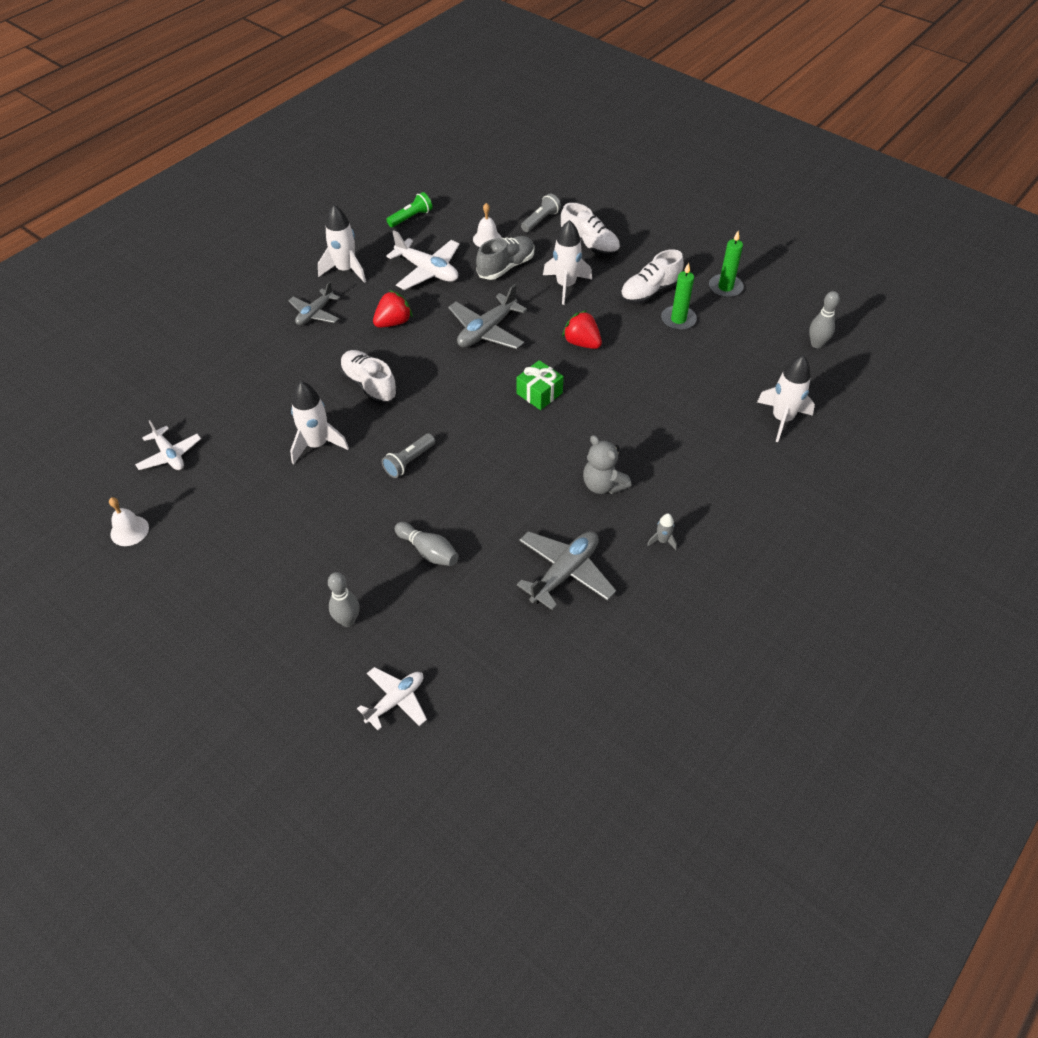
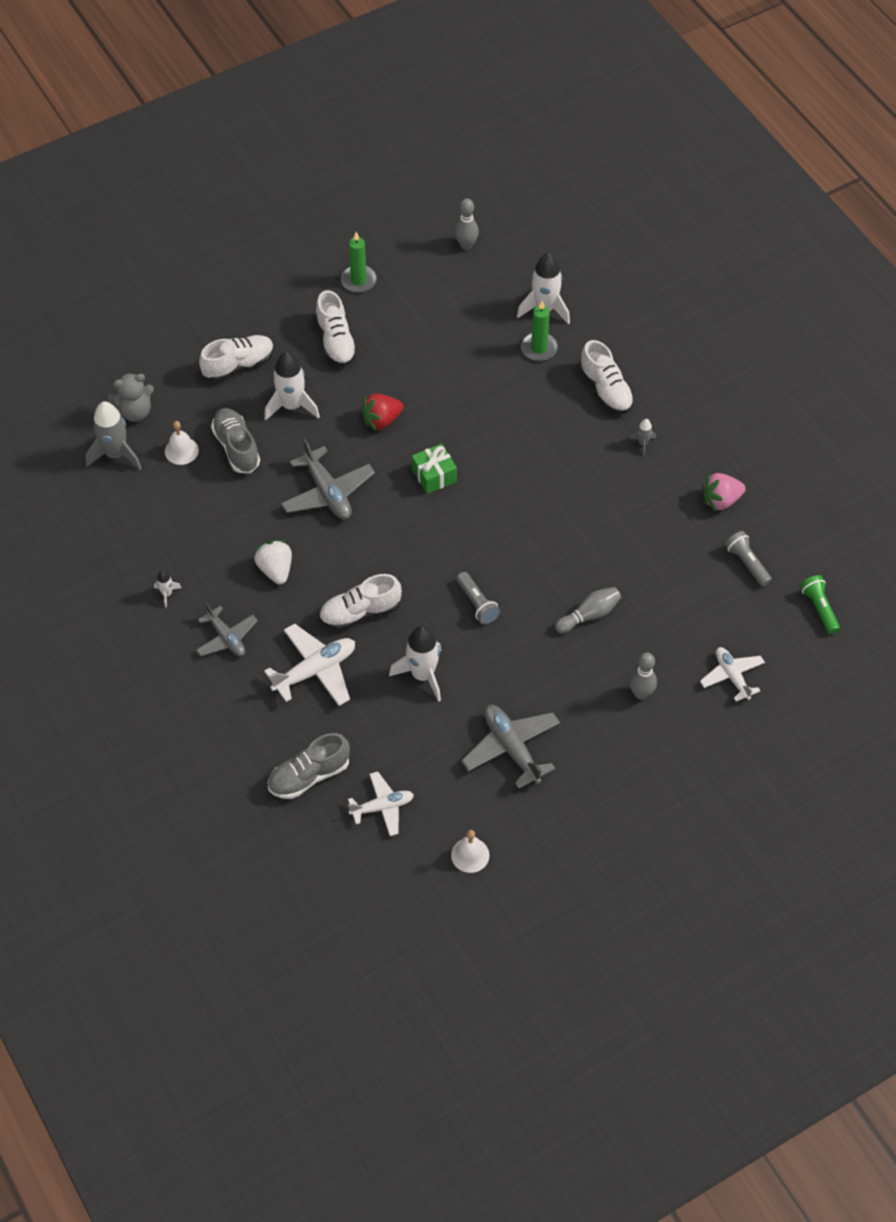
camera: 70 degrees left, 5 degrees up
white rocket [318,205,366,283] -> white rocket [154,570,181,608], size x0.47
red strawberry [373,290,413,328] -> white strawberry [254,540,292,584]
green flashlight [386,192,433,227] -> green flashlight moved to [800,575,840,634]
white plane [386,230,460,290] -> white plane moved to [264,624,355,706]
grey plane [517,531,616,610] -> grey plane moved to [462,705,560,789]
grey flashlight [521,193,561,232] -> grey flashlight moved to [725,531,772,586]
grey teddy bear [583,435,632,494] -> grey teddy bear moved to [108,373,154,422]
green candle [661,263,697,330] -> green candle moved to [521,301,558,361]
none -> grey rocket [85,401,142,470]
none -> grey shoe [268,733,350,799]
none -> white shoe [579,340,634,414]
none -> pink strawberry [702,473,746,511]

